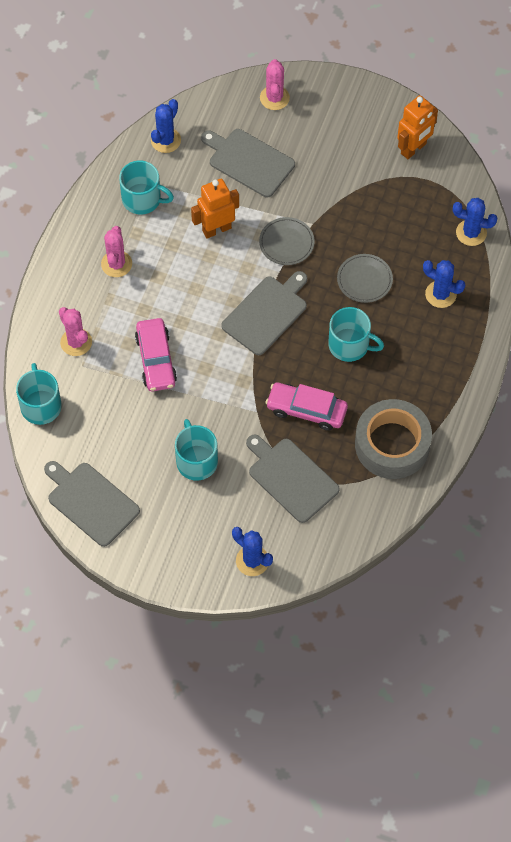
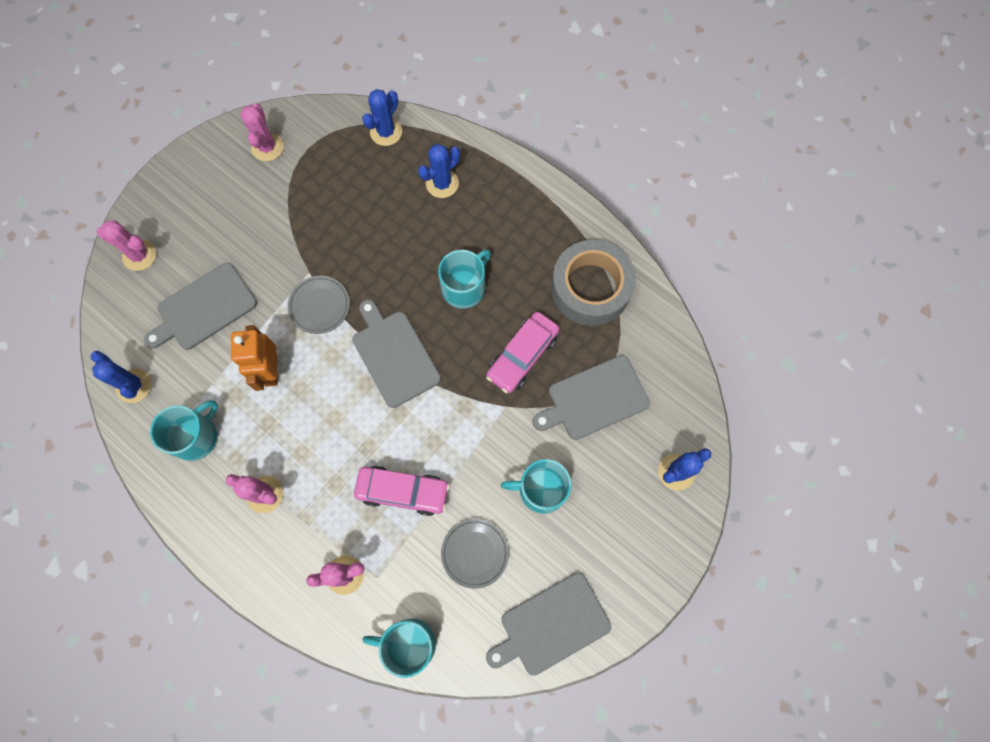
camera: 70 degrees left, 10 degrees up
grey plate [337,254,393,303] -> grey plate moved to [441,519,509,589]
orange robot [397,95,438,159] -> pink cactus [240,103,284,161]

